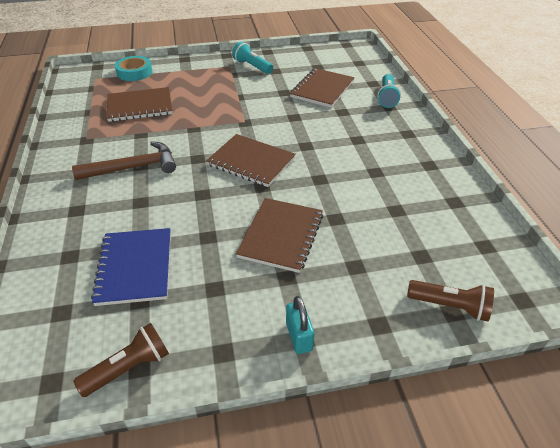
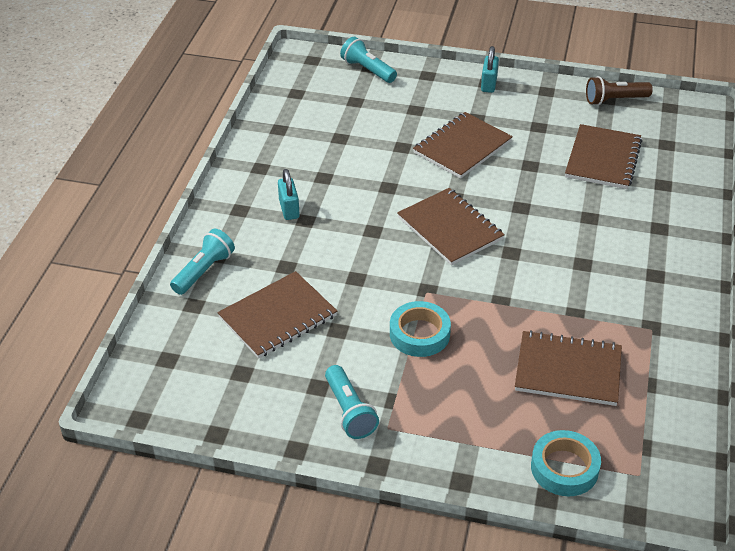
camera: 155 degrees left, 0 degrees up
brown hammer [72,141,176,180] -> none
blue notebook [91,228,171,306] -> brown notebook [565,124,642,189]
brown flashlight [407,280,494,321] -> turquoise flashlight [340,37,397,83]
none -> turquoise padlock [278,169,300,220]
none -> turquoise tape [390,301,451,357]

